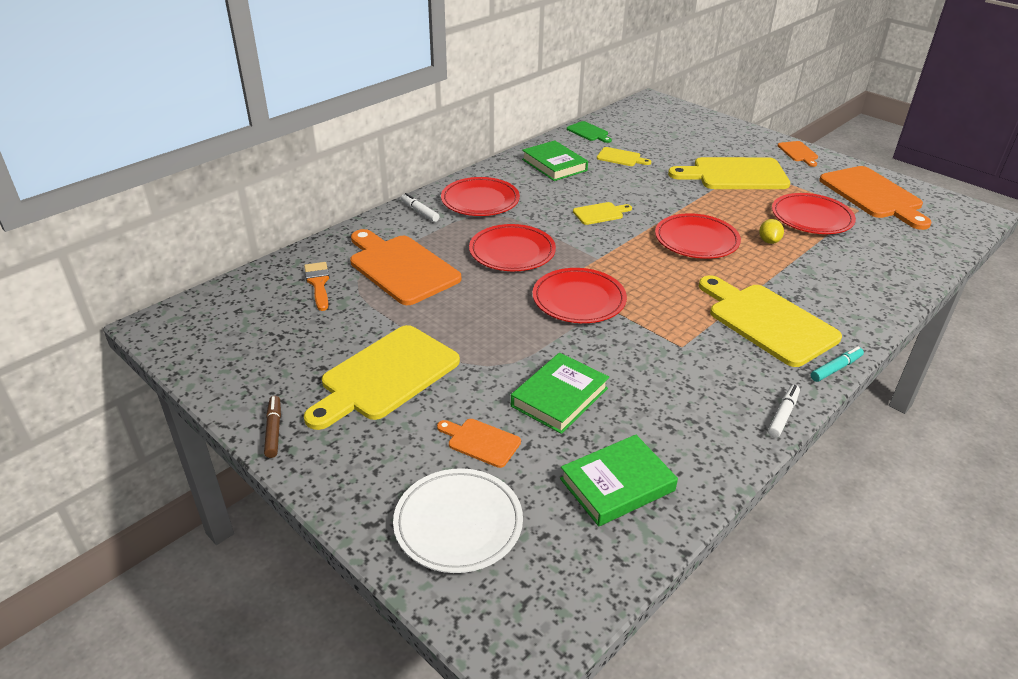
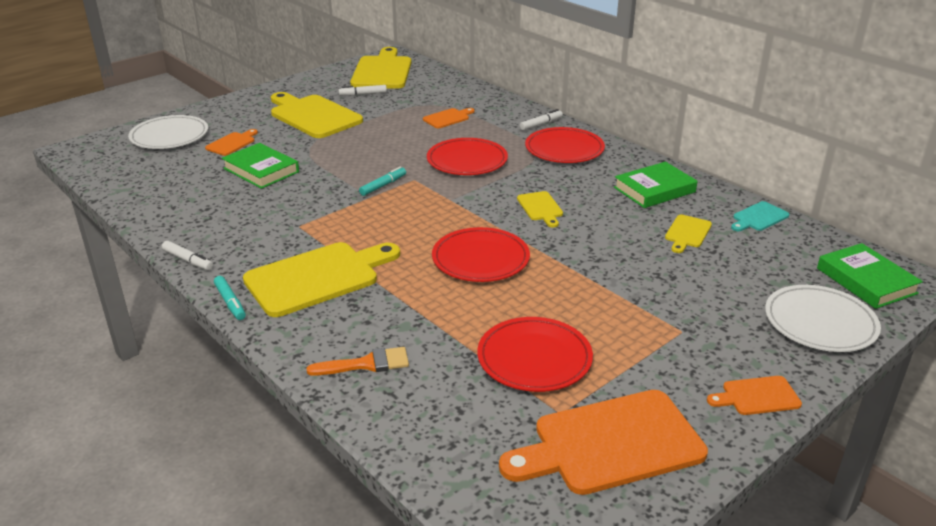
camera: 95 degrees right, 5 degrees down
brown marker [264,396,281,458] -> none
orange brush [304,262,330,311] -> orange brush moved to [307,347,409,376]
orange cutting board [350,229,461,305] -> orange cutting board [423,108,475,128], size x0.48
red plate [532,268,627,323] -> turquoise marker [359,167,406,196]
green book [560,435,678,526] -> green book moved to [817,243,923,309]
green cutting board [567,121,612,143] -> turquoise cutting board [731,201,789,231]
yellow cutting board [668,157,790,189] -> yellow cutting board moved to [350,47,411,89]
yellow lemon [759,219,784,244] -> none
none -> white marker [339,85,387,95]
none -> white plate [765,285,881,352]

